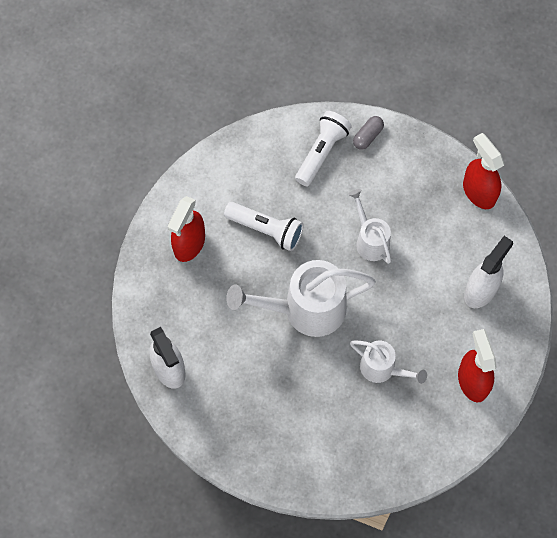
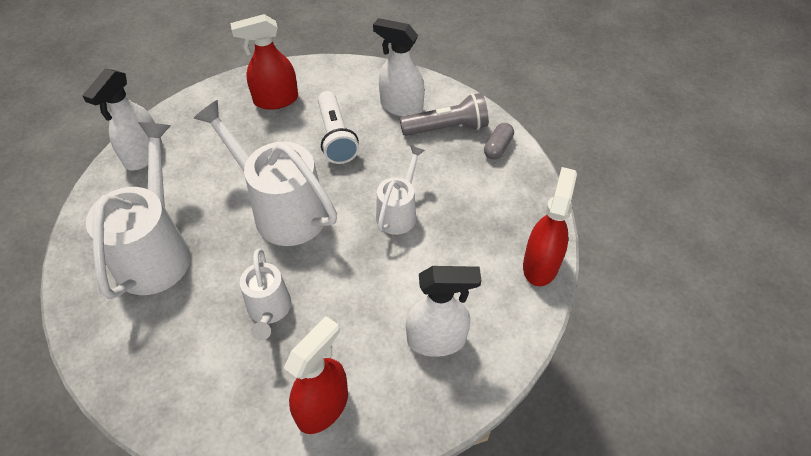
camera: 50 degrees right, 15 degrees down
white flashlight [295,111,352,186] -> grey flashlight [400,93,489,136]
grey capsule [353,116,384,150] -> grey capsule turned 60 degrees counterclockwise [484,123,514,160]
none -> white watering can [86,122,191,299]
none -> white spray bottle [373,18,425,117]

